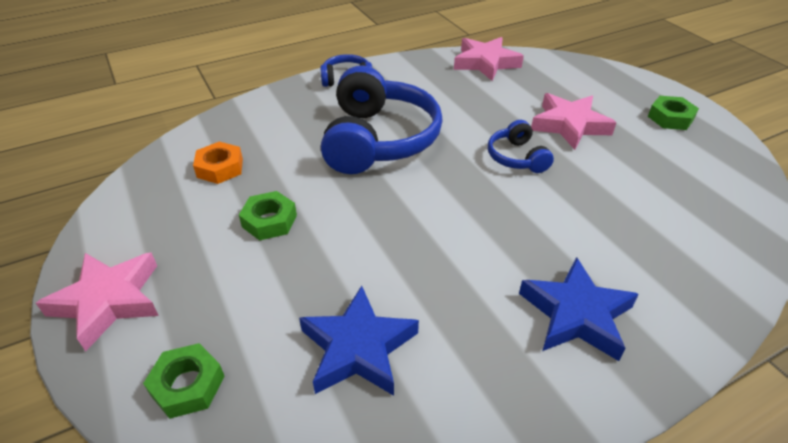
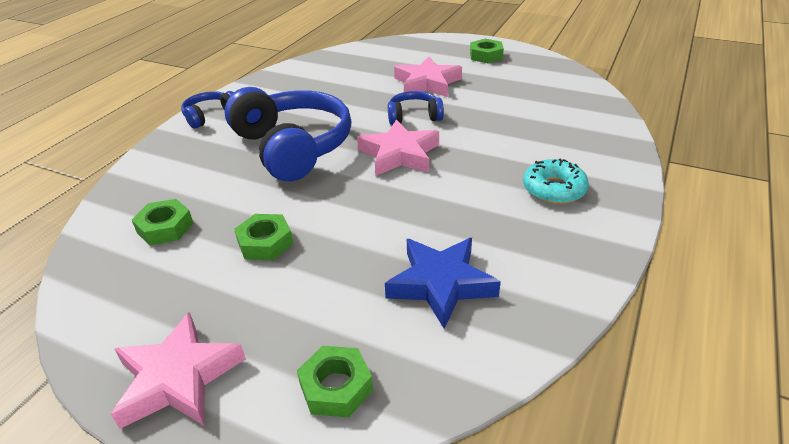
camera: 35 degrees left, 5 degrees down
orange nut [193,142,243,184] -> green nut [132,199,193,246]
pink star [454,37,524,81] -> pink star moved to [357,119,439,176]
blue headphones [488,120,554,173] -> blue headphones turned 135 degrees clockwise [388,91,444,125]
blue star [519,257,639,361] -> turquoise donut [523,158,589,204]

